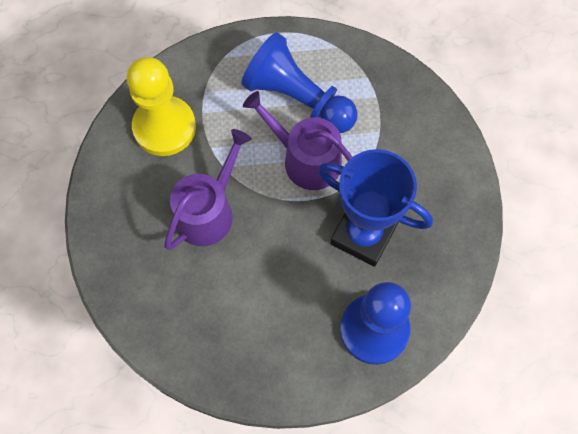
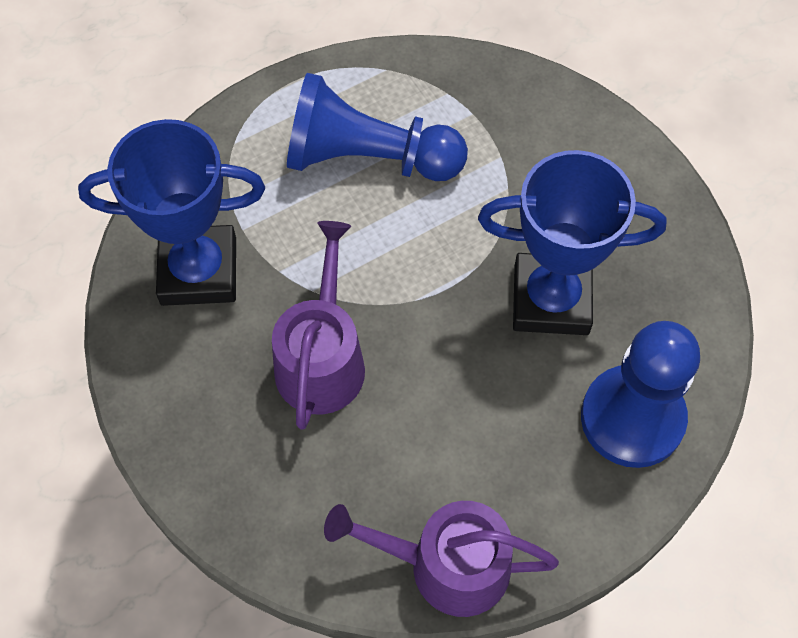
camera: 25 degrees left, 5 degrees down
yellow pawn [127,57,196,156] -> blue trophy [78,119,265,306]
purple watering can [243,91,353,190] -> purple watering can moved to [324,501,559,617]

